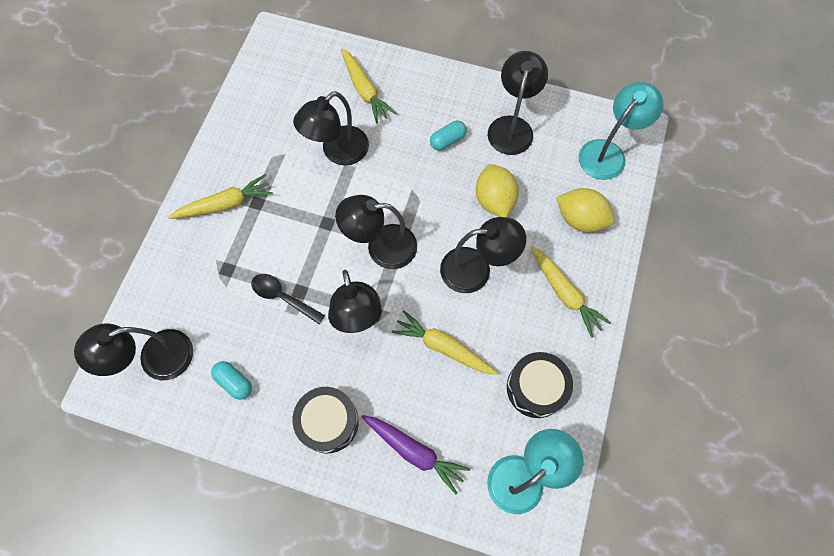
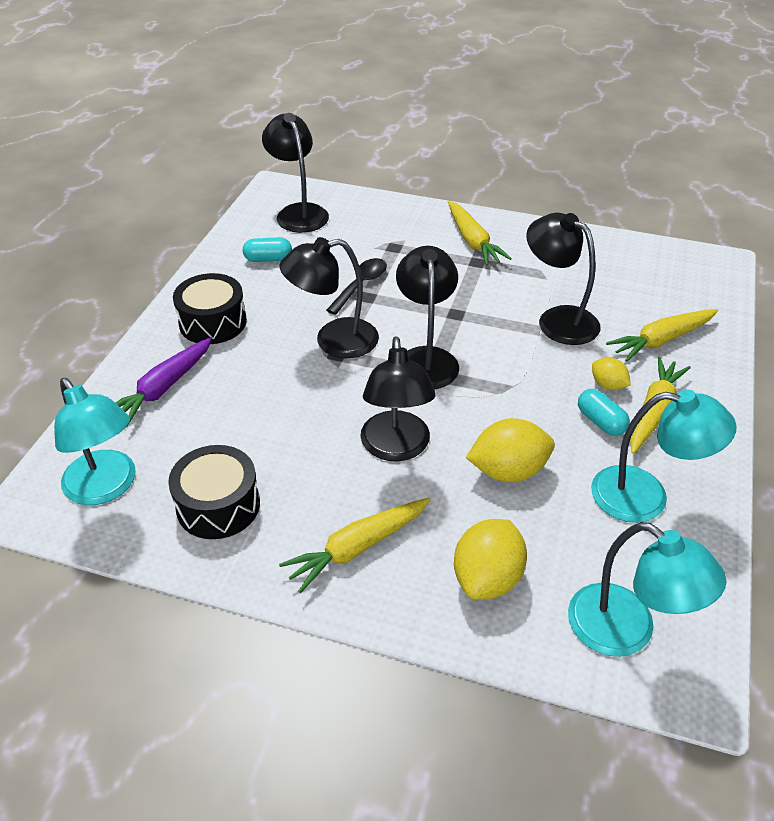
camera: 90 degrees right, 25 degrees down
turquoise capsule [211,361,252,400] -> turquoise capsule turned 45 degrees clockwise [243,237,292,262]
yellow carrot [391,310,498,375] -> yellow carrot moved to [630,357,691,454]
black lamp [488,51,548,155] -> turquoise lamp [591,390,737,523]
none -> yellow lemon [592,357,631,390]

